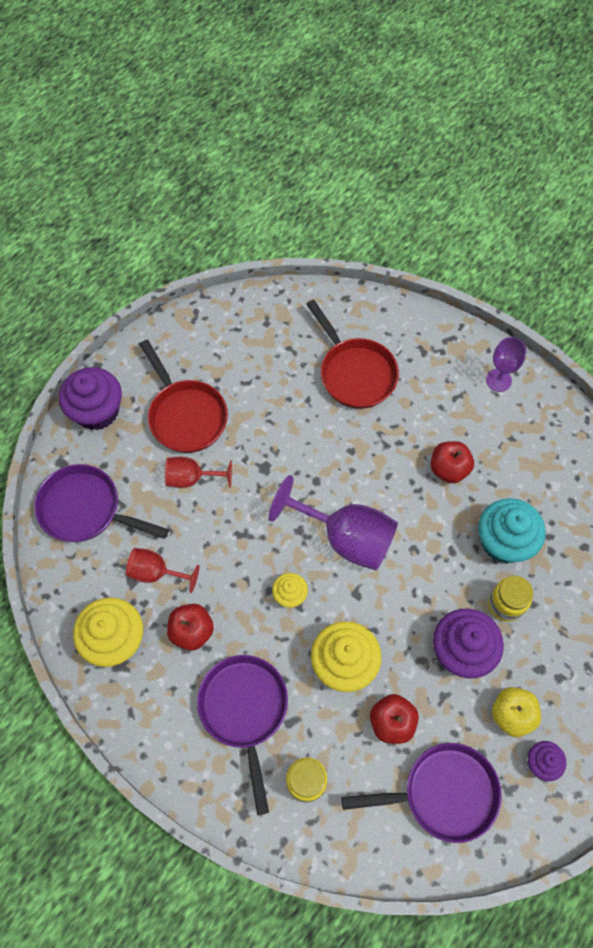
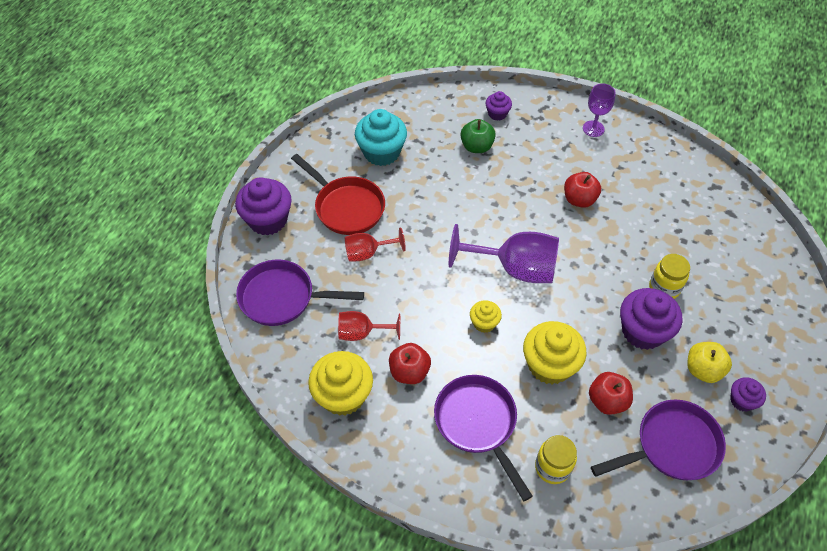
camera: 15 degrees left, 10 degrees down
red pan [306,300,399,409] -> green apple [460,119,496,153]
turquoise cupcake [478,498,545,563] -> turquoise cupcake moved to [355,109,407,166]
none -> purple cupcake [486,91,512,121]

